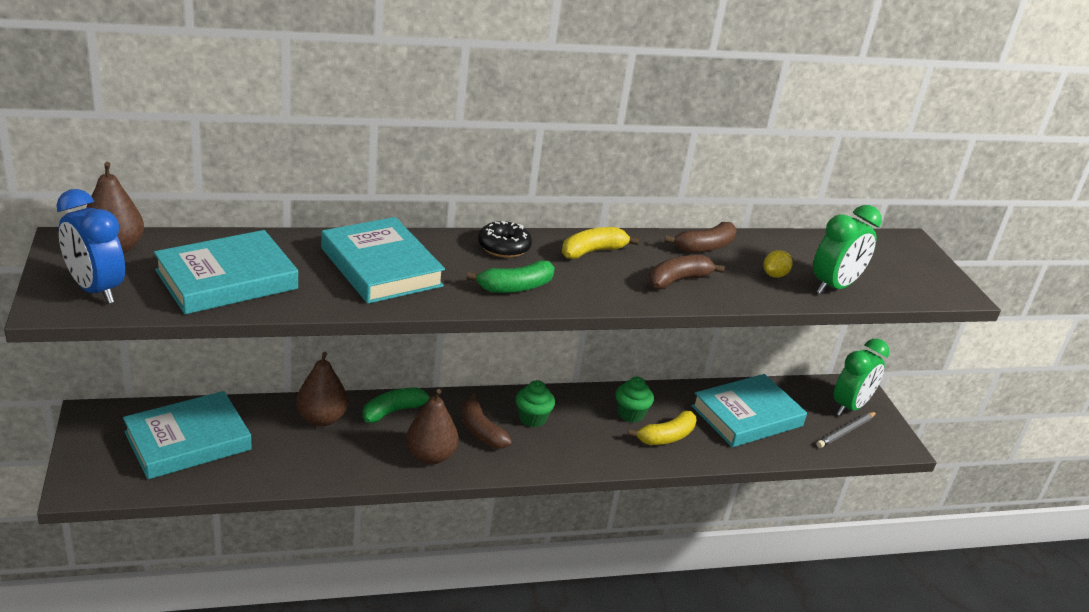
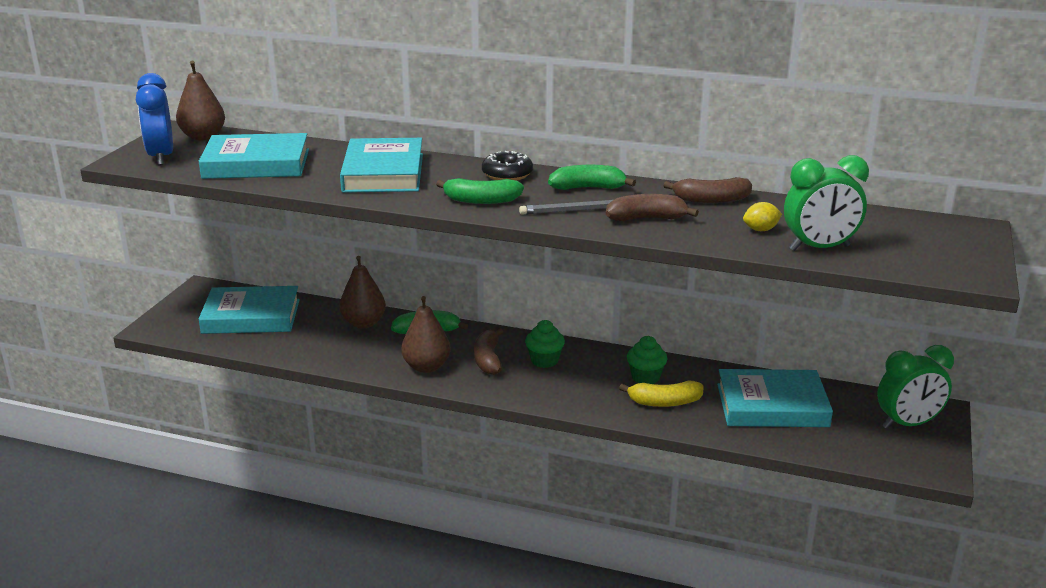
camera: 35 degrees right, 5 degrees down
yellow banana [562,227,639,259] -> green banana [548,165,636,190]
grey pencil [816,412,877,448] -> grey pencil moved to [519,200,613,215]

